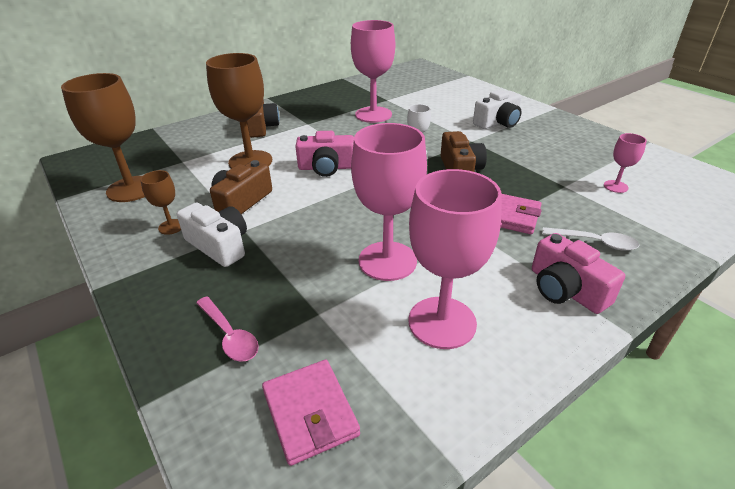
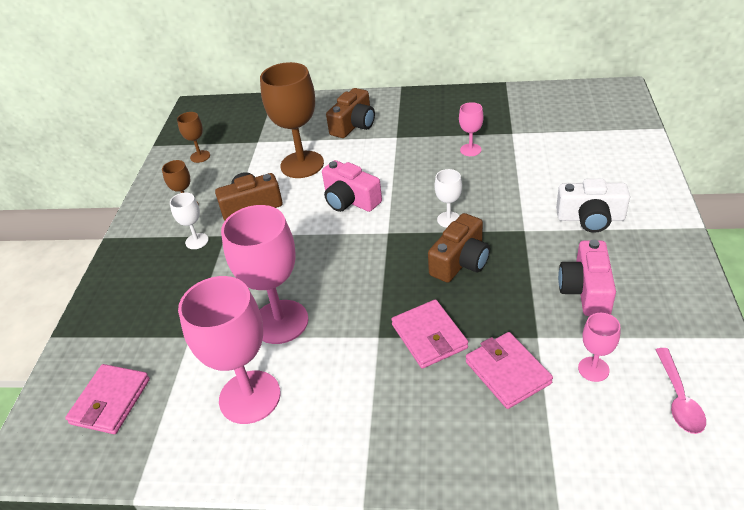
camera: 45 degrees right, 5 degrees up
brown goblet [61,73,145,202] -> brown goblet [177,112,210,163], size x0.48
white camera [177,203,247,267] -> white goblet [170,192,209,249]
pink spoon [196,297,259,362] -> pink spoon moved to [655,348,706,434]
pink goblet [351,20,395,123] -> pink goblet [459,102,483,156], size x0.48
pink camera [532,233,625,314] -> pink camera moved to [558,240,616,316]
white spoon [542,227,639,251] -> none
none -> pink wallet [466,332,553,409]

